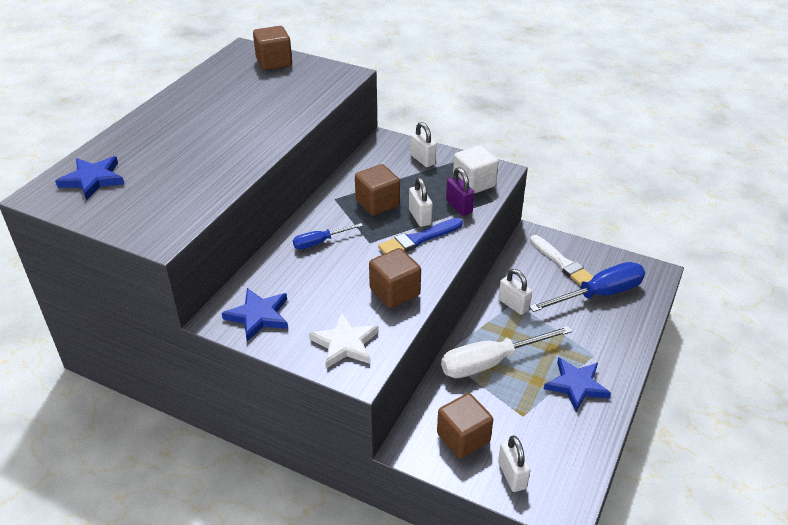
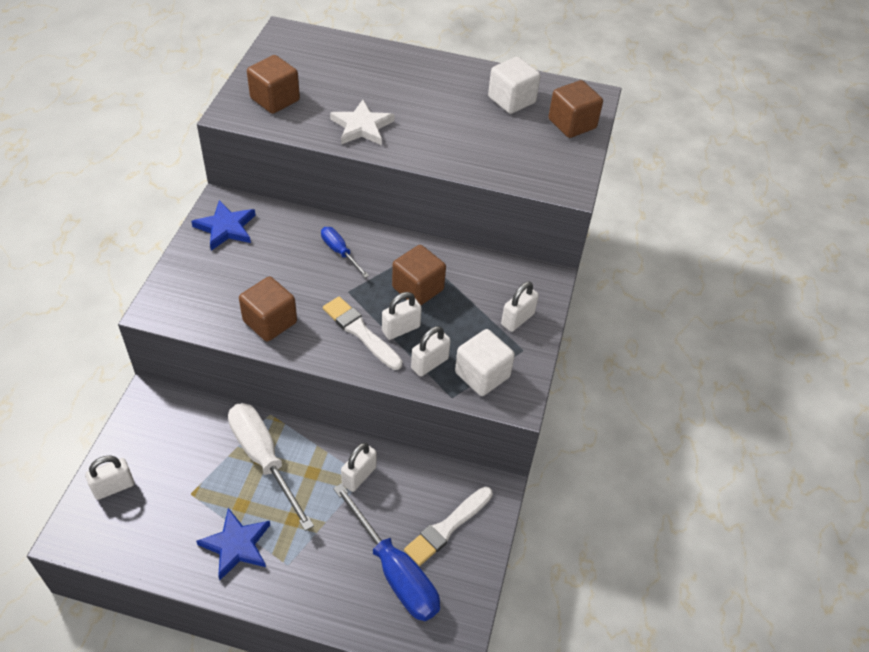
camera: 75 degrees right, 10 degrees up
blue star [55,156,124,200] -> none
white star [309,312,379,368] -> white star moved to [330,100,394,145]
blue brush [378,218,463,254] -> white brush [323,297,403,370]
brown cube [437,393,493,459] -> brown cube moved to [247,55,300,114]
purple padlock [446,167,474,216] -> white padlock [411,326,451,377]
none -> white cube [488,57,540,114]

